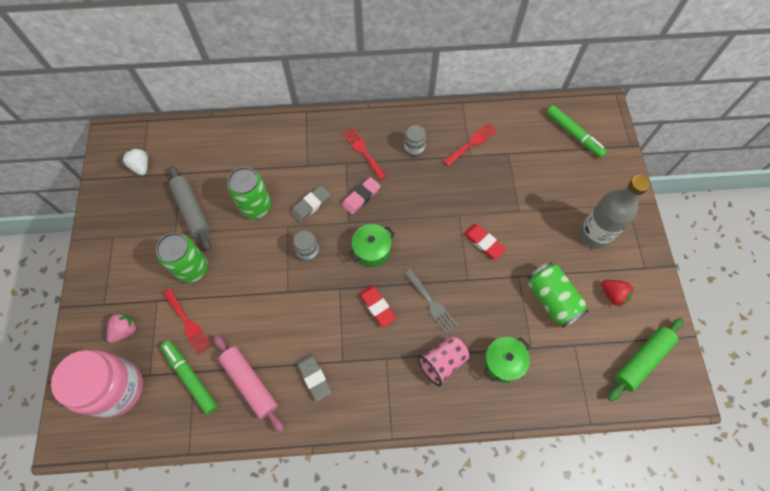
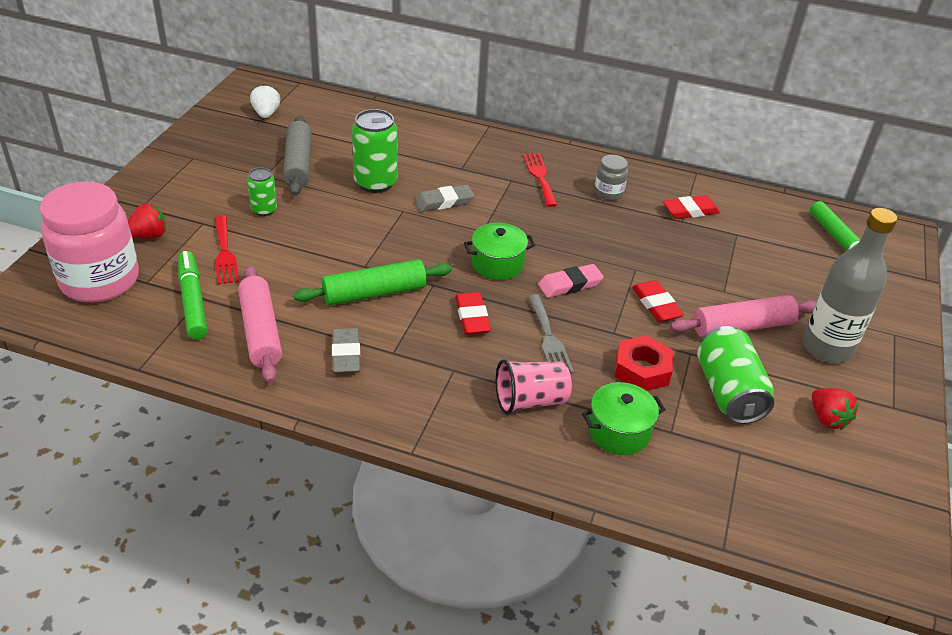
camera: 20 degrees right, 25 degrees down
pink strawberry [107,313,137,343] -> red strawberry [128,203,166,238]
green can [156,233,208,283] -> green can [247,167,277,216], size x0.57
grey jar [293,231,319,261] -> none
pink eraser [342,177,381,214] -> pink eraser moved to [538,264,604,298]
red fork [443,123,498,166] -> red eraser [663,195,720,219]
green rolling pin [608,318,684,401] -> green rolling pin moved to [293,259,452,306]
none -> red nut [615,335,673,391]
none -> pink rolling pin [670,295,816,337]

